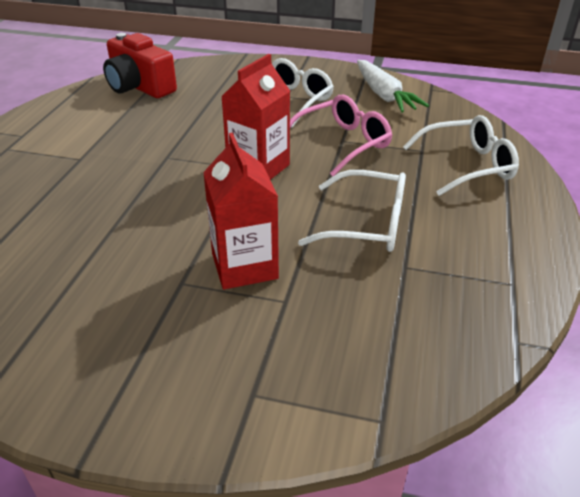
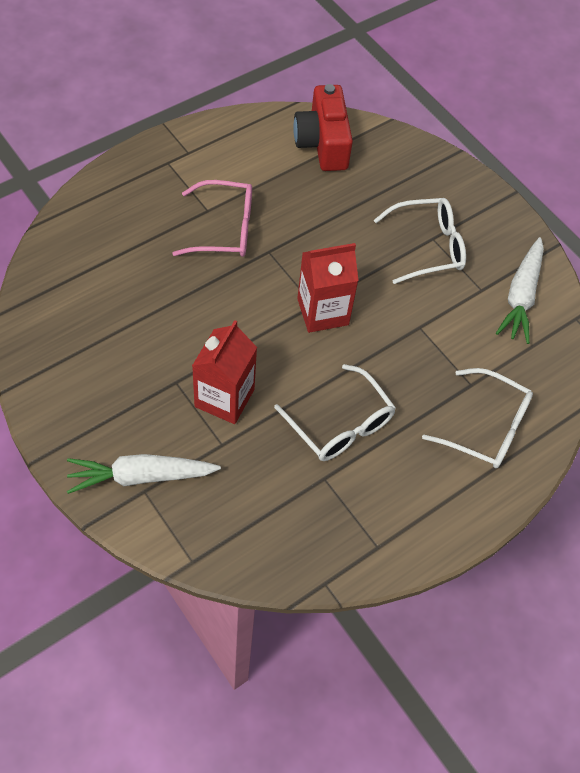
camera: 35 degrees right, 20 degrees up
pink glasses [290,95,392,176] -> pink glasses moved to [172,180,252,257]
none -> white carrot [67,454,221,494]

